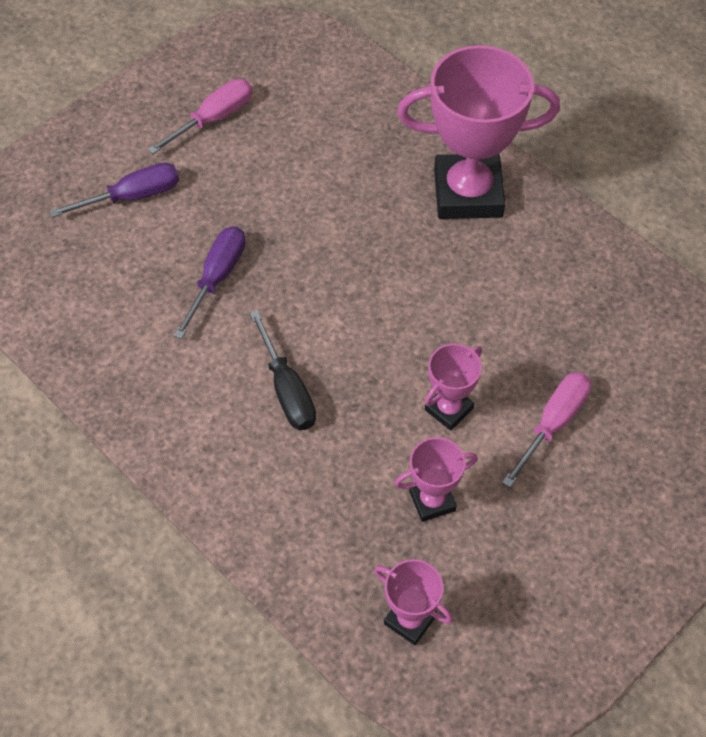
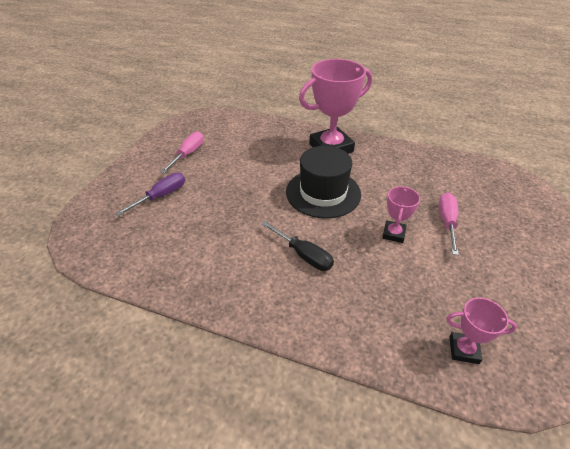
camera: 25 degrees left, 15 degrees down
purple screwdriver [173,226,246,339] -> none
pink trophy [395,437,478,522] -> none
none -> black hat [286,146,361,219]

